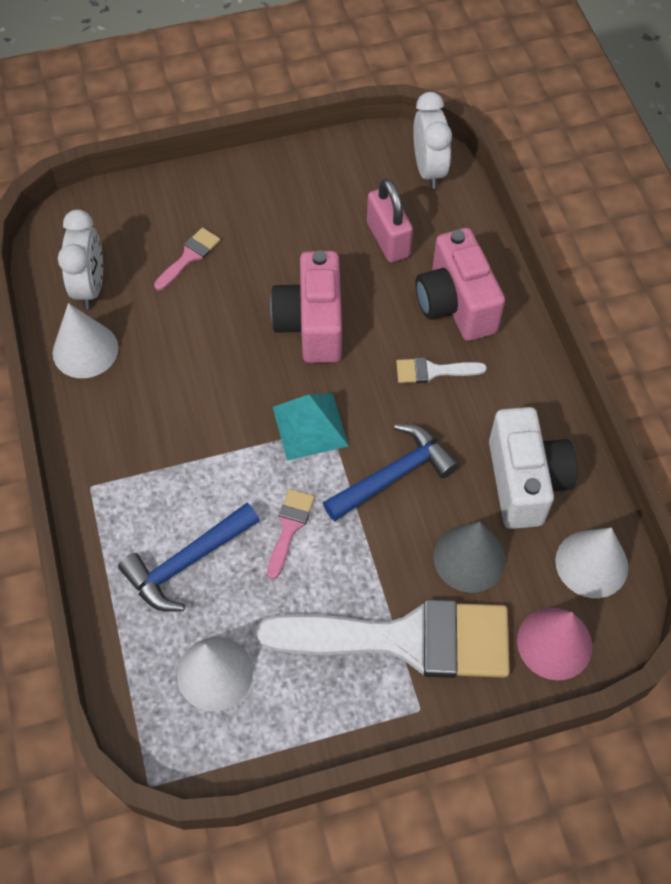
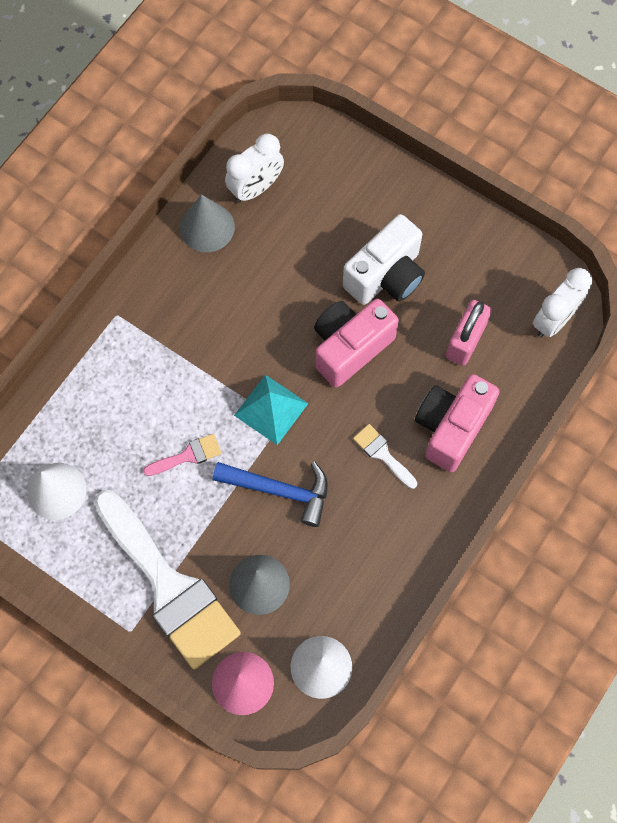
camera: 50 degrees right, 10 degrees up
white cone [53,303,118,378] -> grey cone [180,194,235,252]
blue hammer [118,503,260,612] -> none
pink brush [154,228,220,290] -> none
white camera [489,407,577,529] -> white camera moved to [343,214,425,305]

